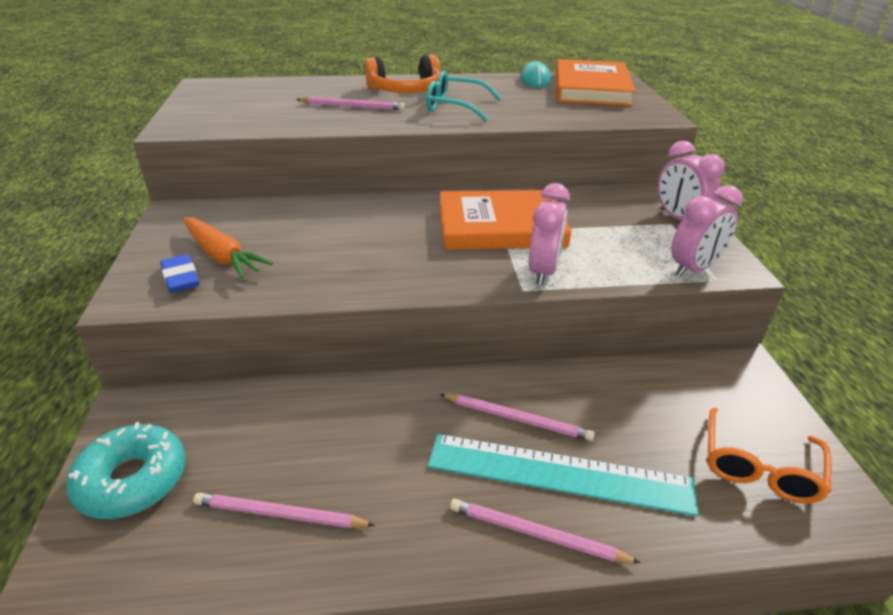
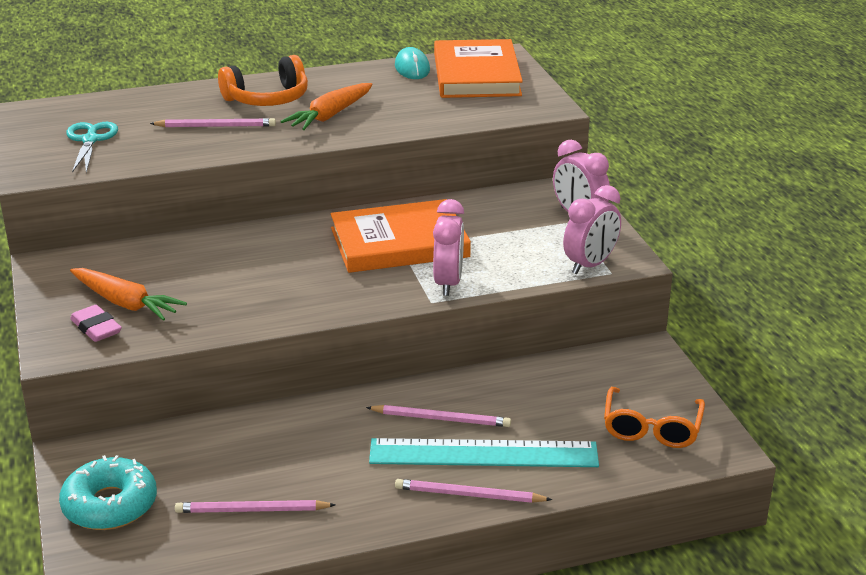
camera: 10 degrees left, 5 degrees down
blue eraser [160,254,199,293] -> pink eraser [70,305,122,342]
turquoise glasses [426,71,501,121] -> orange carrot [281,83,373,130]
none -> turquoise scissors [66,122,118,173]

